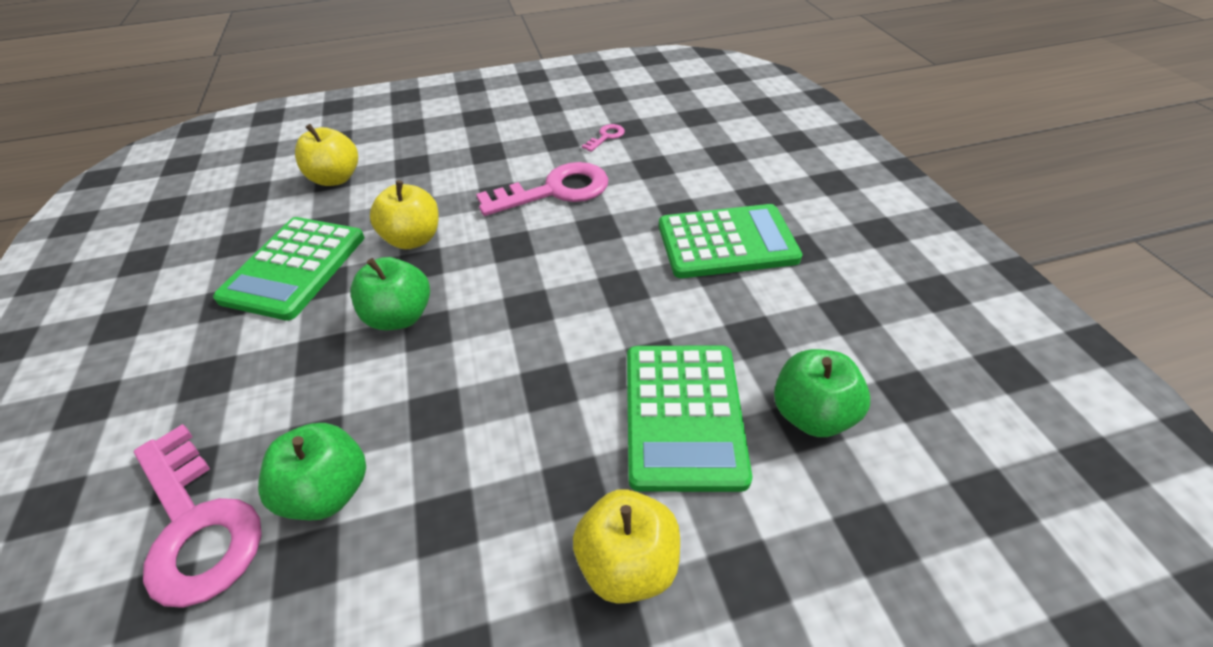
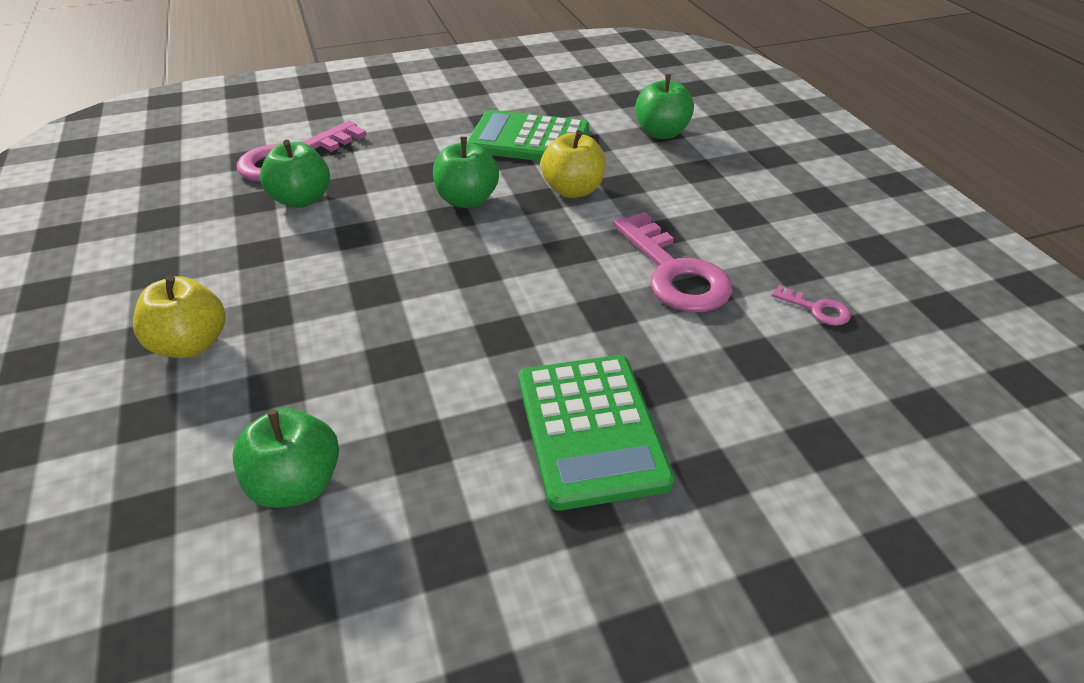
camera: 85 degrees right, 5 degrees down
yellow apple [295,124,358,186] -> green apple [635,74,694,139]
green calculator [627,345,752,492] -> none

